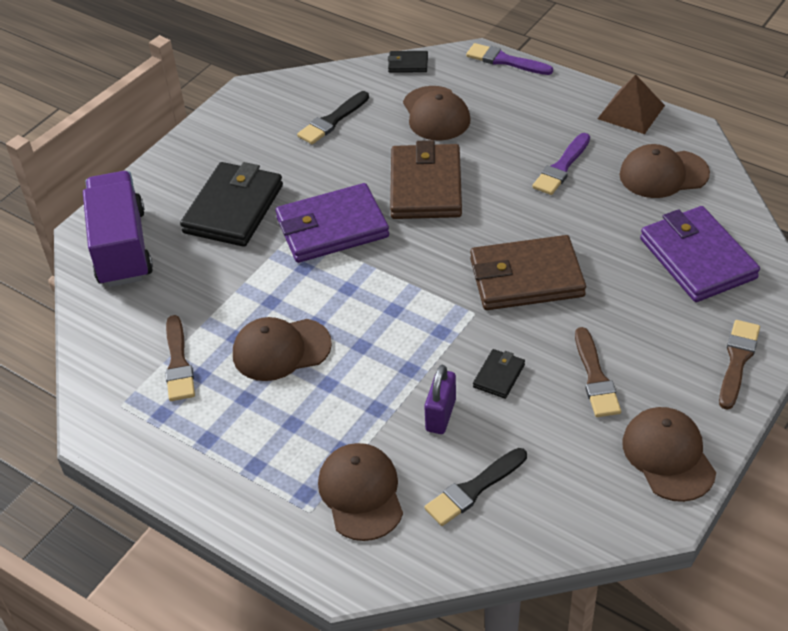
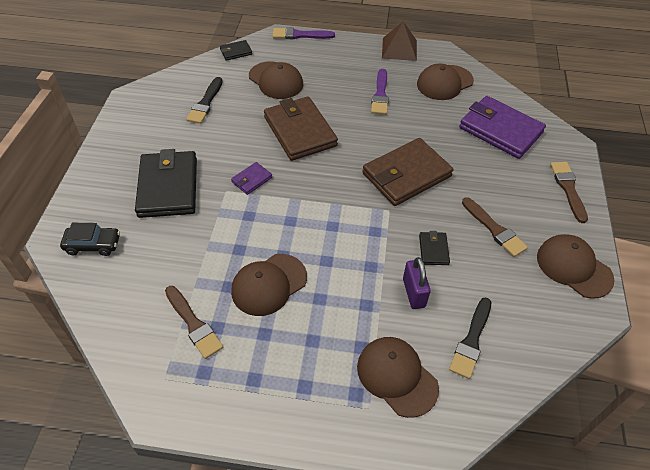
camera: 30 degrees left, 5 degrees up
purple truck [83,171,153,287] -> black car [60,223,120,256]
purple wallet [276,183,389,263] -> purple wallet [231,162,272,195], size x0.45

